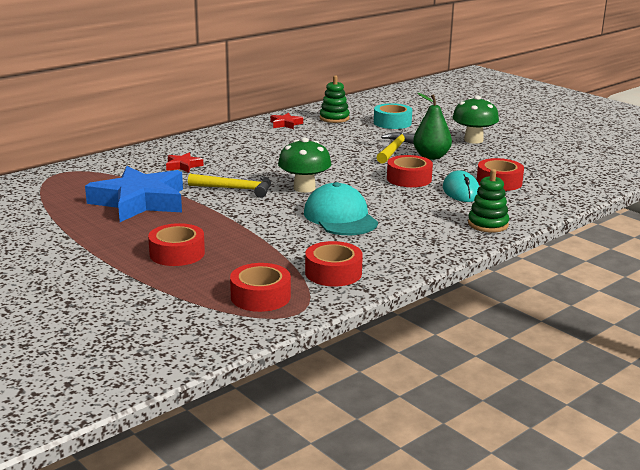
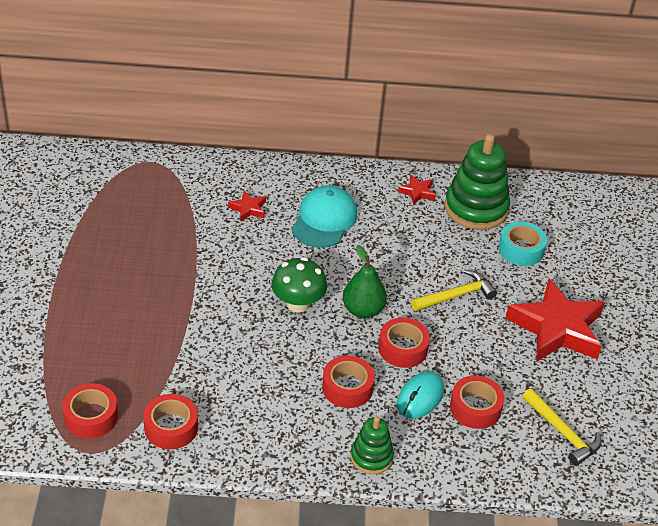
camera: 40 degrees right, 20 degrees up
blue star [85,166,183,222] -> none
red tape [148,223,205,266] -> red tape moved to [322,355,375,408]
yellow hammer [188,174,271,198] -> yellow hammer moved to [522,388,602,466]
turquoise cap [304,182,378,235] -> turquoise cap moved to [292,185,357,248]
green stacking toy [320,75,350,123] -> green stacking toy [445,134,510,230], size x1.82
green pear [413,93,452,160] -> green pear moved to [343,245,387,318]
green mushroom [452,96,499,144] -> red star [505,279,605,361]

